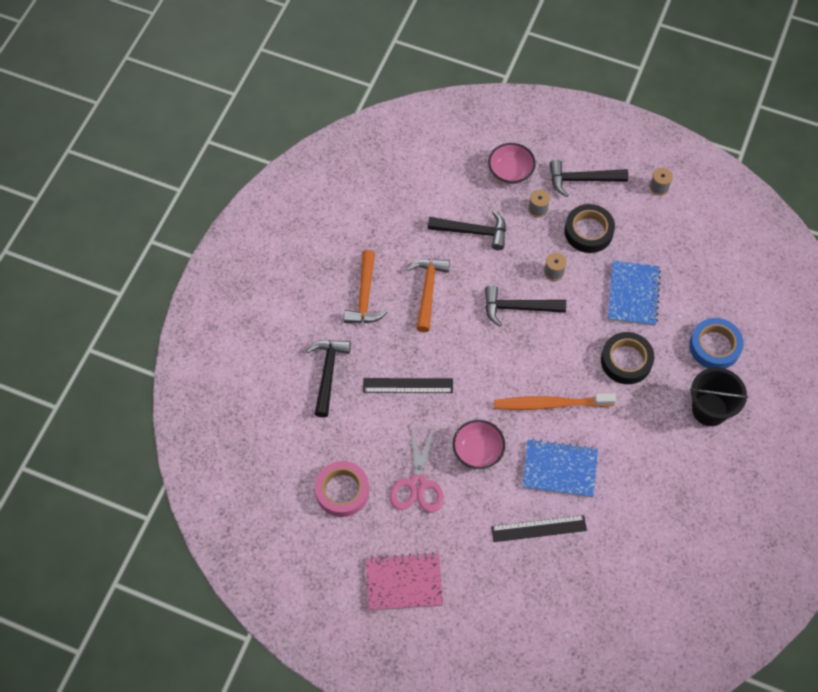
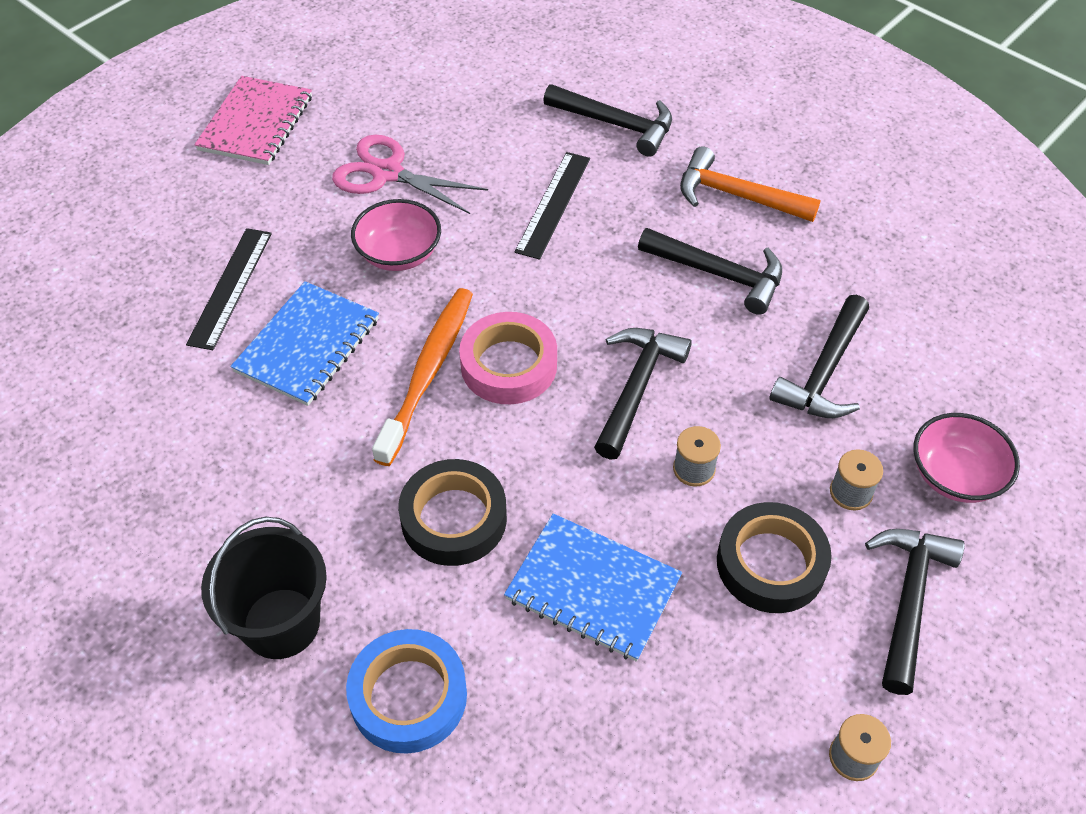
camera: 110 degrees right, 10 degrees down
pink tape [315,461,369,517] -> pink tape moved to [459,312,557,404]
orange hammer [407,259,450,332] -> black hammer [638,228,782,315]

